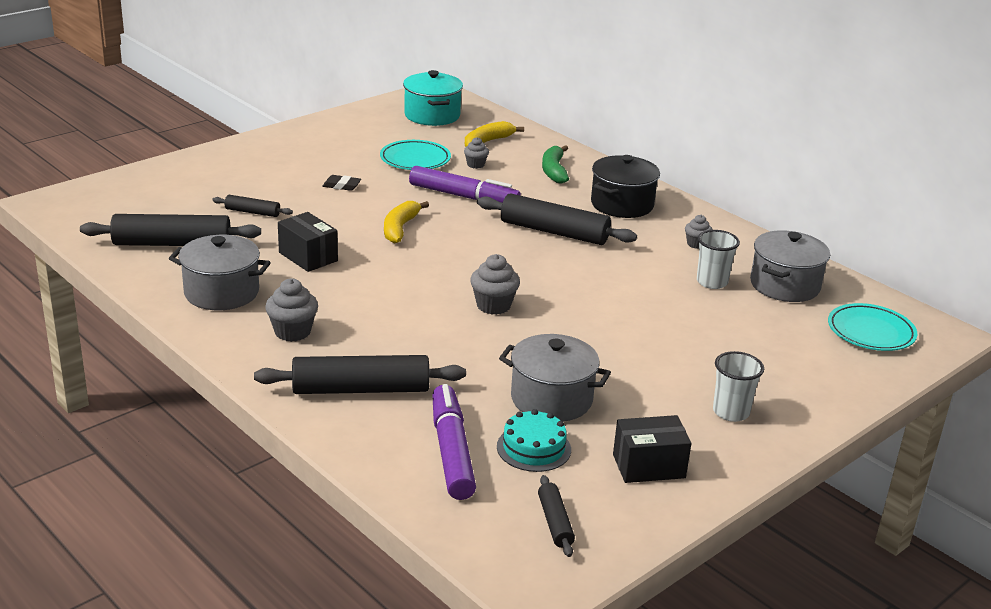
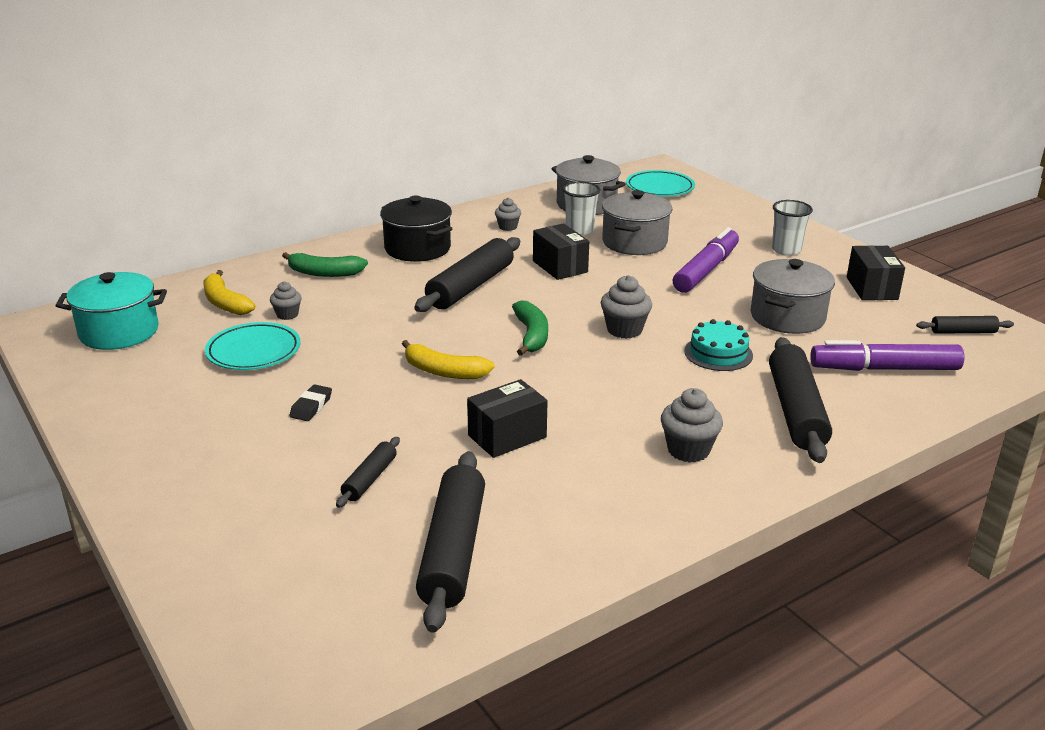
camera: 80 degrees left, 0 degrees up
grey pot [169,235,271,310] -> grey pot moved to [602,190,672,255]
purple marker [409,166,521,203] -> purple marker moved to [673,227,739,293]
turquoise cake [497,409,571,472] -> turquoise cake moved to [684,319,753,371]
none -> green banana [512,300,548,356]
none -> black box [533,223,589,280]

